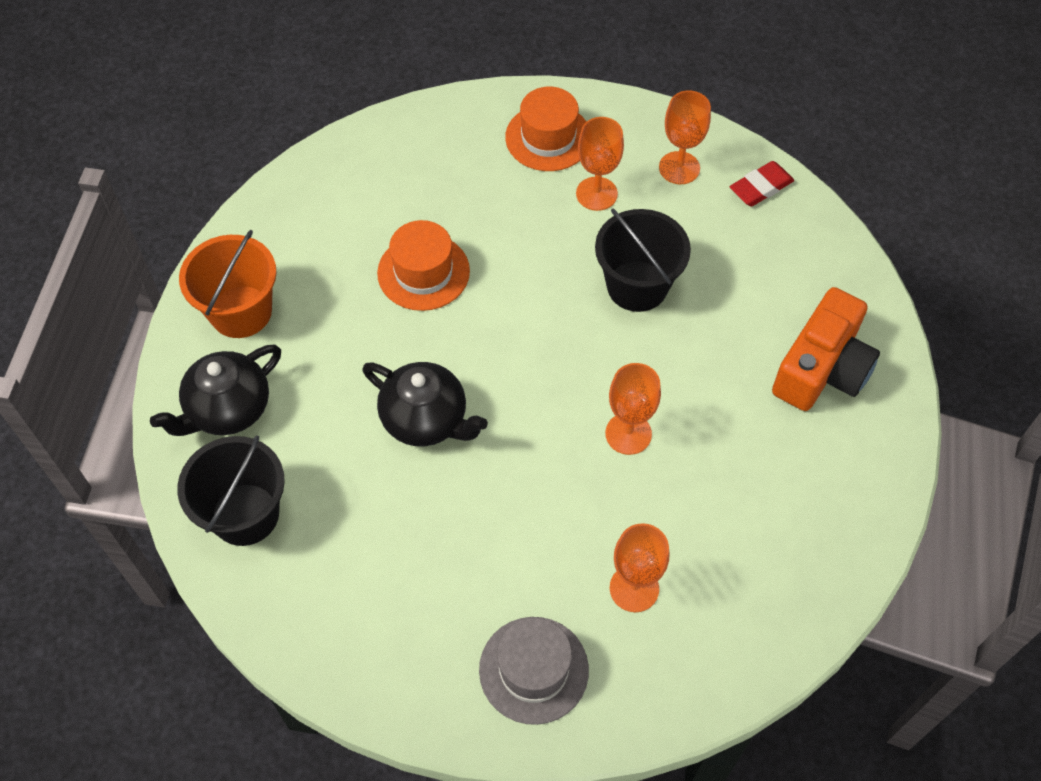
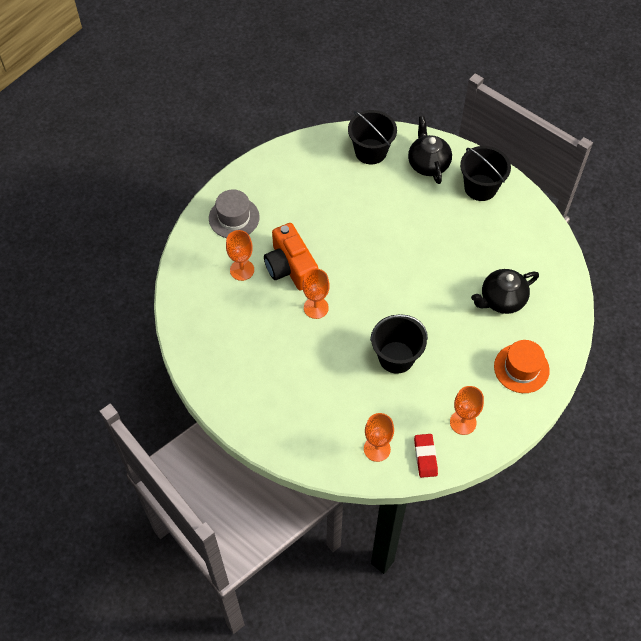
camera: 120 degrees right, 0 degrees up
orange bucket [179,230,277,338] -> black bucket [460,146,511,201]
black teapot [362,362,488,446] -> black teapot moved to [471,269,539,314]
orange hat [377,220,470,311] -> none
orange goblet [576,117,624,211] -> orange goblet moved to [364,413,394,462]
orange camera [772,287,880,411] -> orange camera moved to [264,223,318,290]

